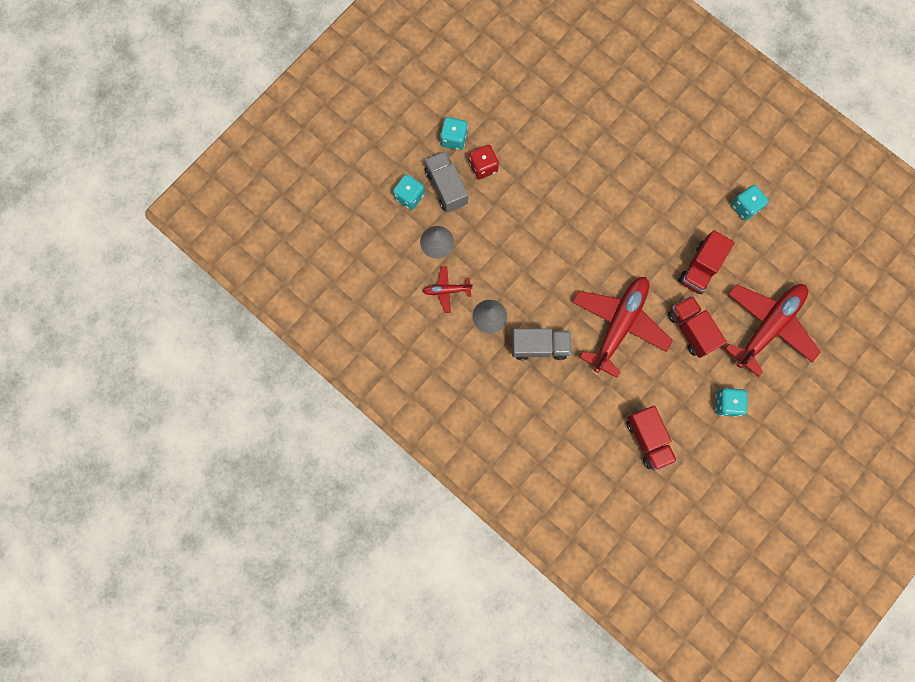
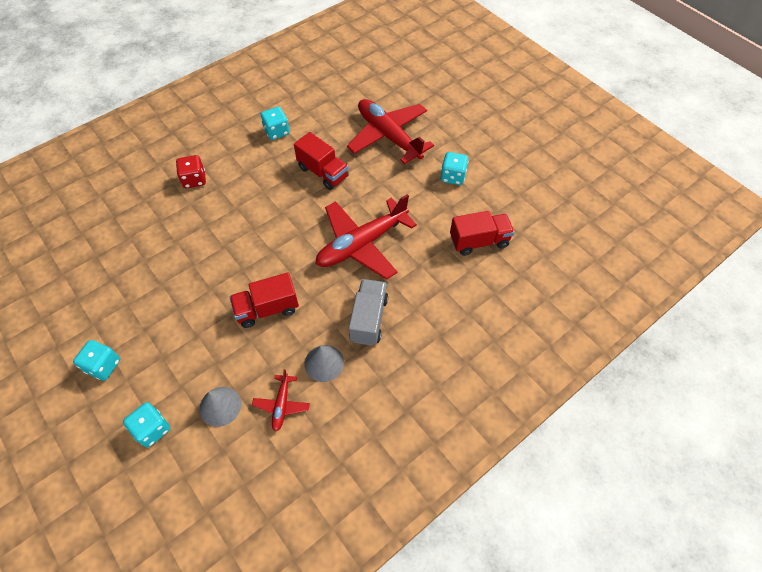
camera: 80 degrees left, 20 degrees down
grey truck [425,151,468,212] -> none
red dice [469,145,499,179] -> red dice moved to [176,155,206,188]
red plane [573,277,673,378] -> red plane turned 75 degrees counterclockwise [316,194,417,280]
red truck [668,296,727,358] -> red truck moved to [230,272,299,328]

